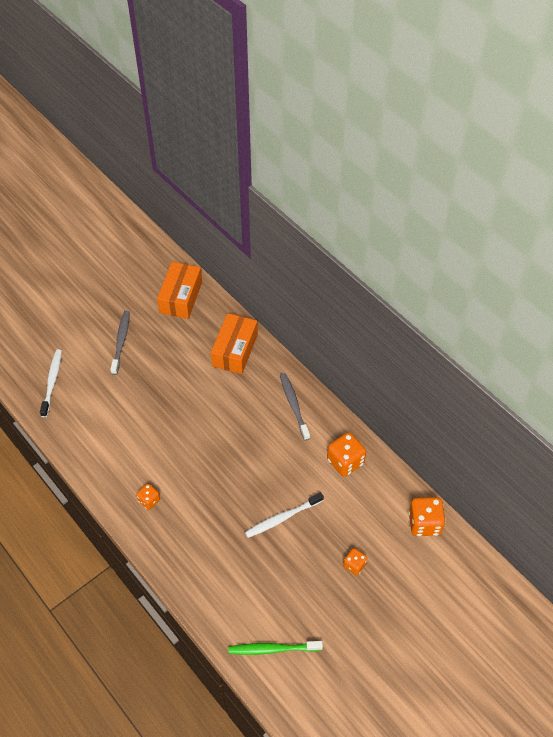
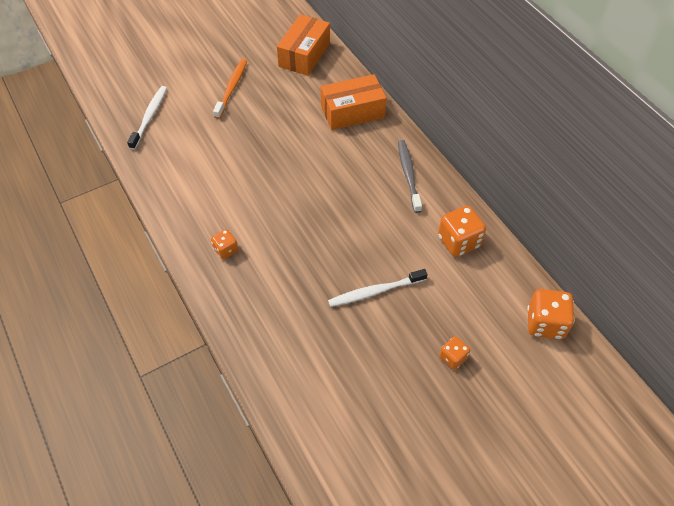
camera: 10 degrees right, 0 degrees up
grey toothbrush [110,311,130,375] -> orange toothbrush [213,59,247,119]
orange box [211,313,258,374] -> orange box turned 45 degrees clockwise [321,74,387,130]
green toothbrush [229,641,323,655] -> none

